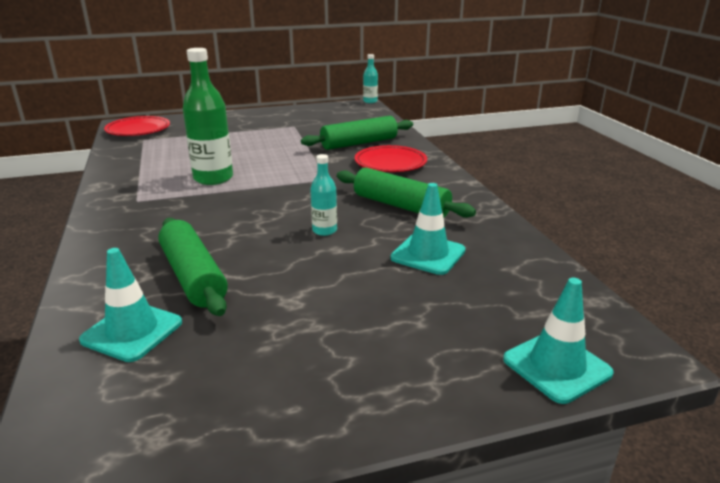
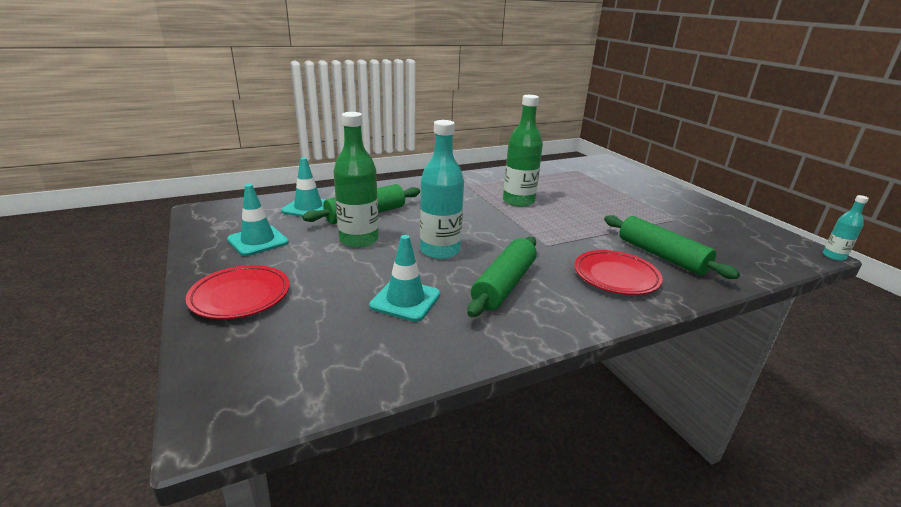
camera: 80 degrees right, 0 degrees up
red plate [104,116,170,136] -> red plate moved to [186,265,290,319]
turquoise bottle [310,154,337,236] -> turquoise bottle [420,120,464,259], size x1.91
turquoise traffic cone [503,278,614,404] -> turquoise traffic cone moved to [227,184,289,256]
none -> green bottle [333,112,379,248]

